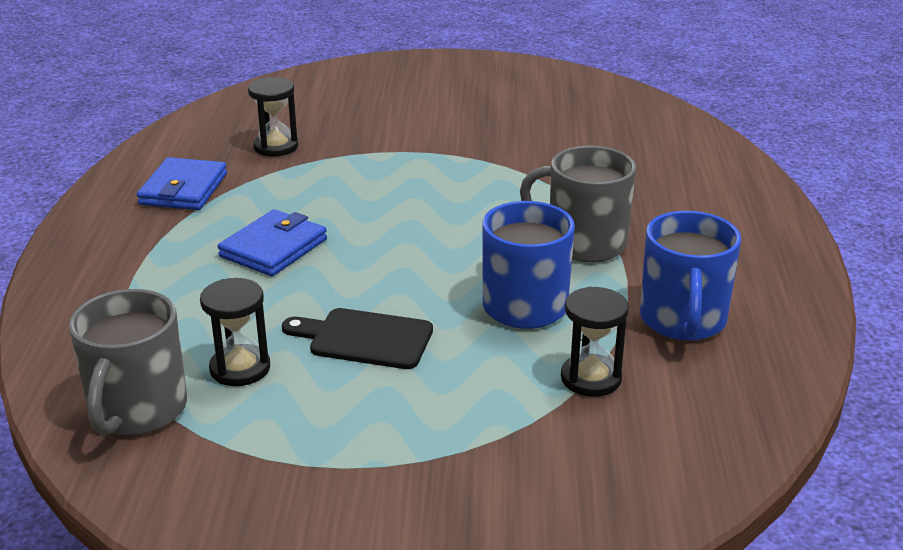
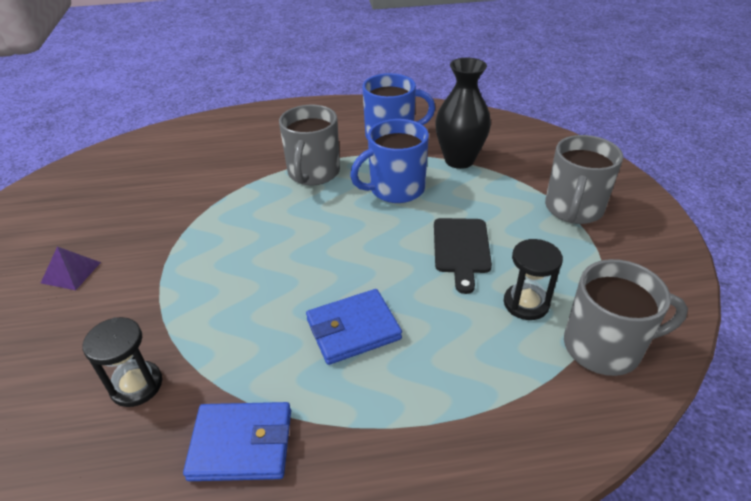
camera: 100 degrees left, 10 degrees up
blue wallet [218,209,327,276] -> blue wallet turned 45 degrees counterclockwise [306,289,402,365]
black hourglass [561,287,629,397] -> black vase [435,58,491,169]
none -> purple pyramid [41,247,101,290]
none -> grey mug [545,135,623,224]

